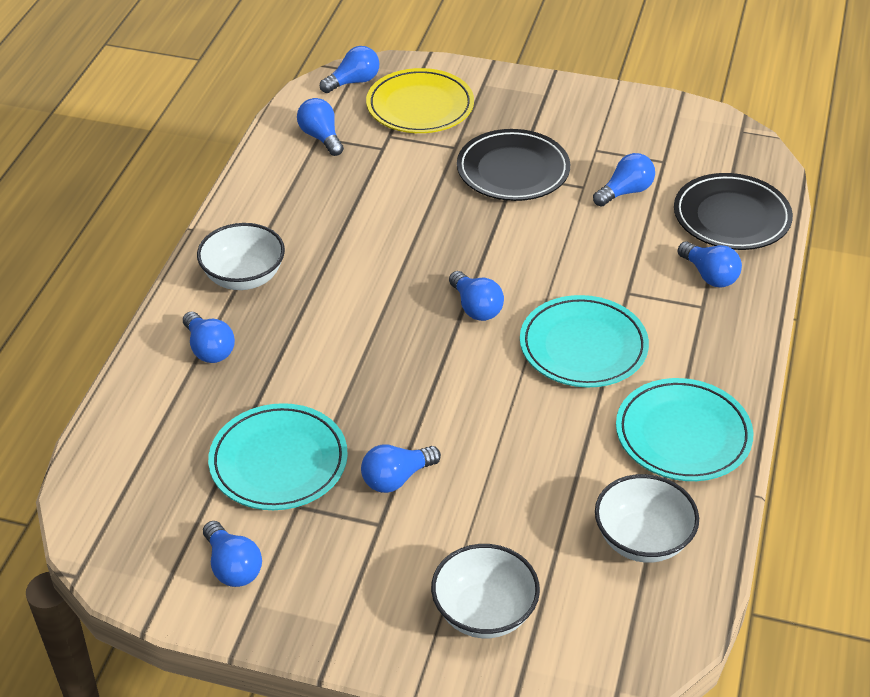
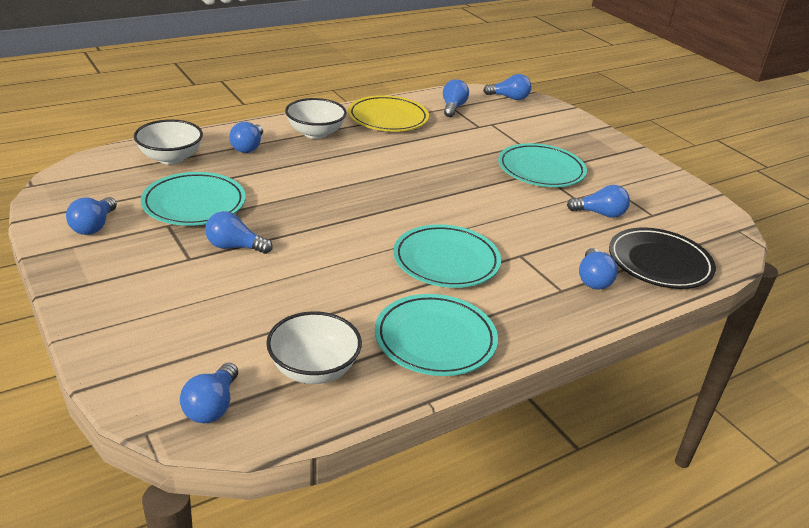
camera: 40 degrees right, 10 degrees down
yellow plate [366,68,474,133] -> yellow plate moved to [348,95,429,132]
white bowl [431,544,540,638] -> white bowl moved to [134,119,203,165]
blue light bulb [449,271,504,321] -> blue light bulb moved to [180,363,238,423]
black plate [457,129,570,201] -> turquoise plate [498,143,587,187]

